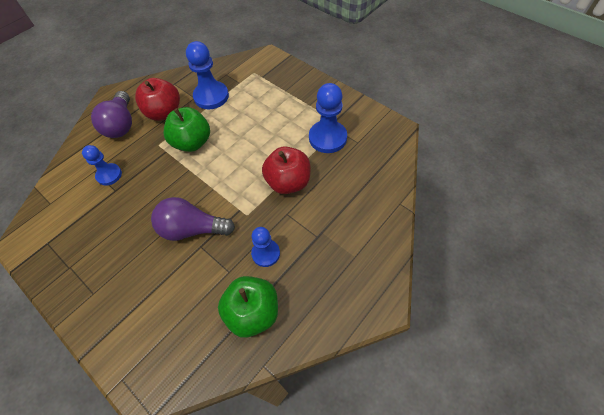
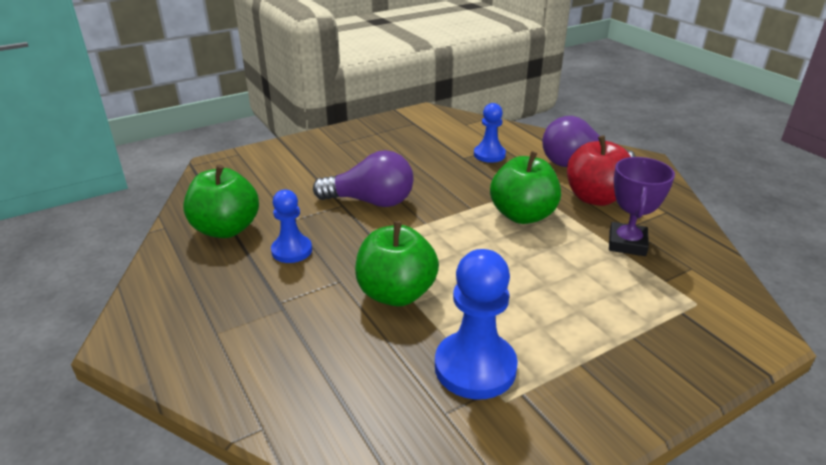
camera: 105 degrees right, 25 degrees down
purple light bulb [151,197,235,241] -> purple light bulb turned 75 degrees clockwise [313,150,414,207]
blue pawn [186,41,229,109] -> purple trophy [609,157,675,256]
red apple [262,146,310,194] -> green apple [355,221,439,306]

